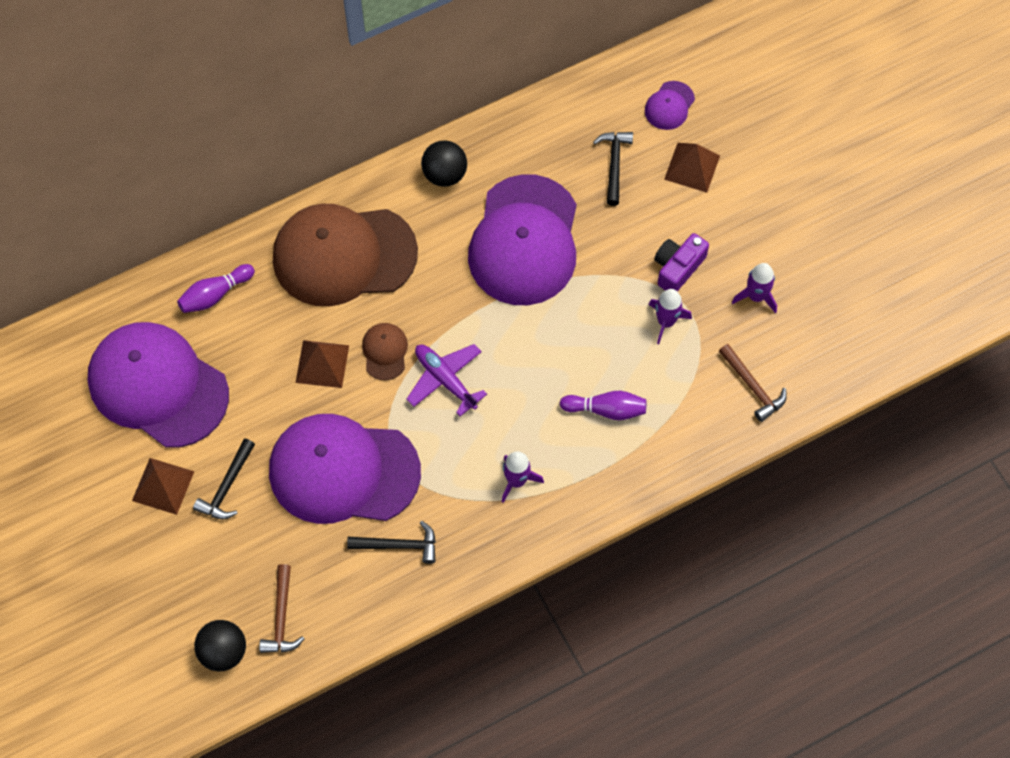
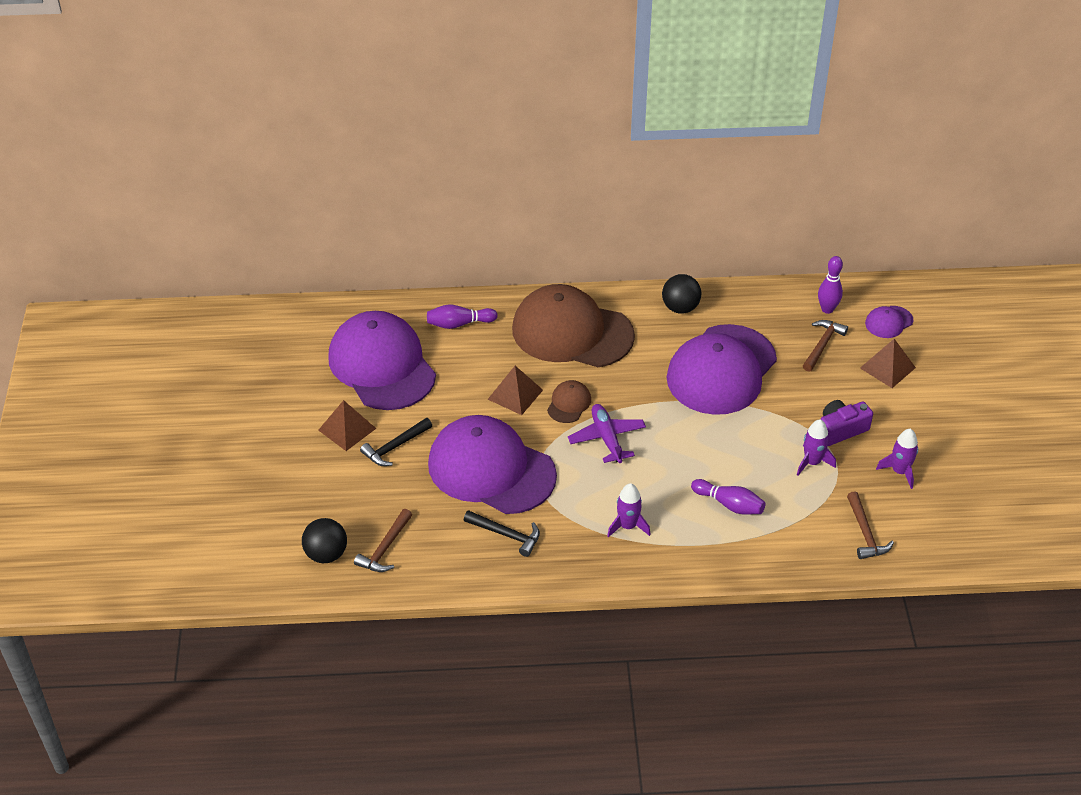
camera: 25 degrees right, 20 degrees down
black hammer [593,132,633,206] -> brown hammer [803,320,848,372]
none -> purple bowling pin [818,256,843,314]

